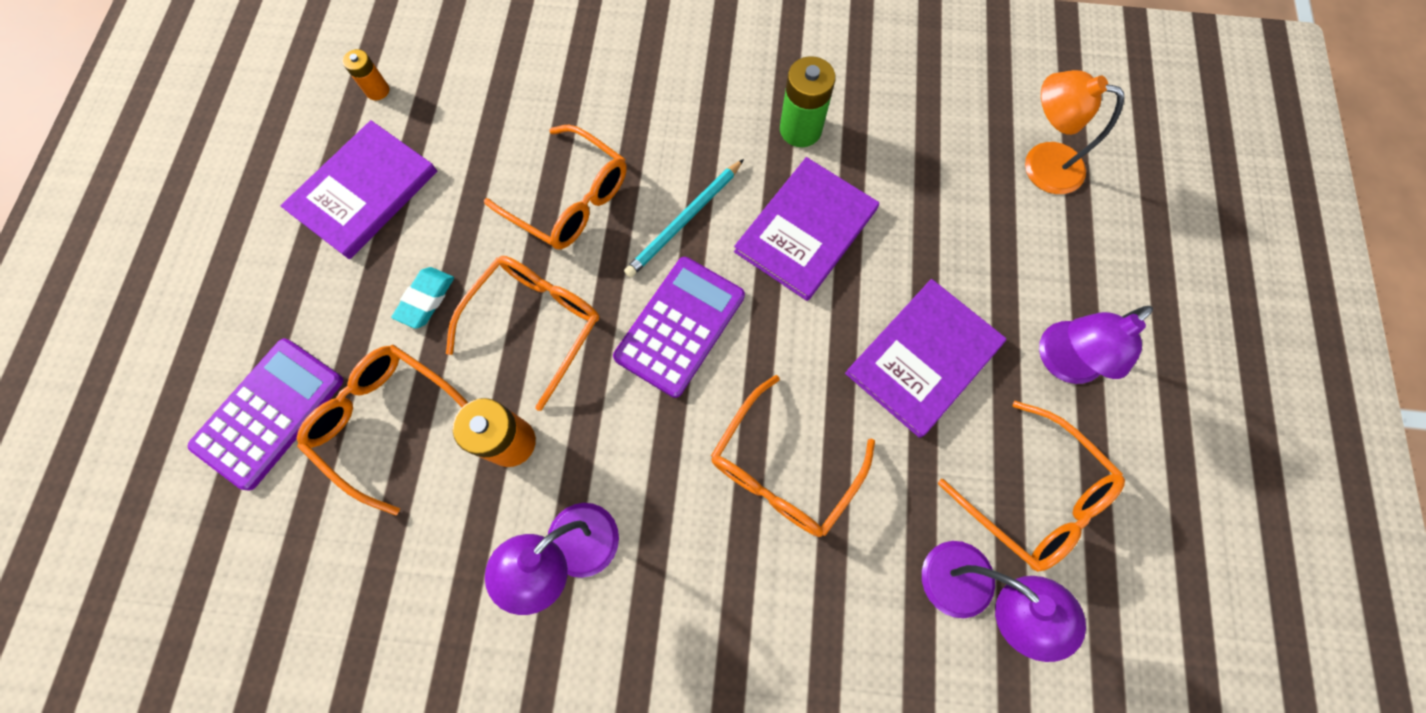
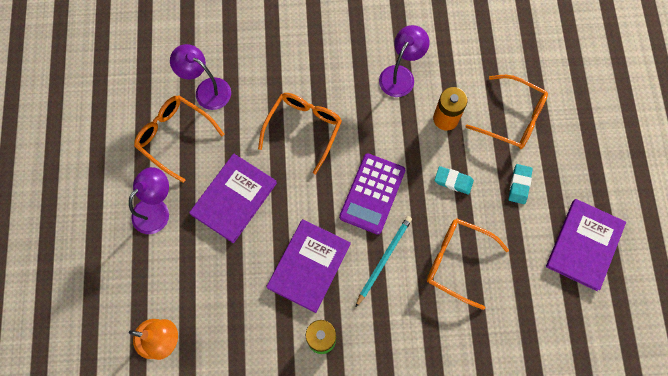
camera: 170 degrees right, 0 degrees up
purple calculator [188,339,343,490] -> none
orange battery [342,49,389,100] -> none
orange glasses [446,256,599,411] -> turquoise eraser [434,166,474,195]

